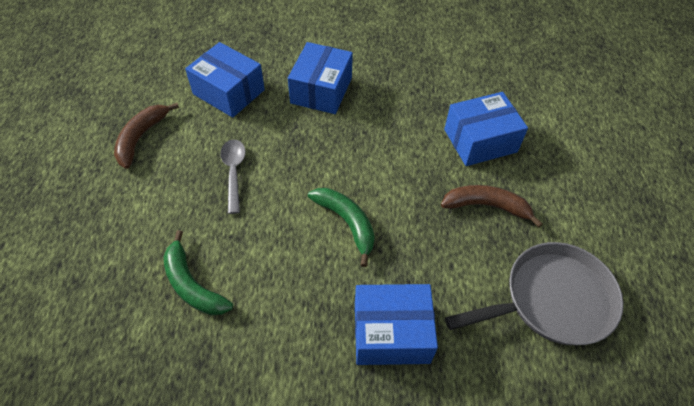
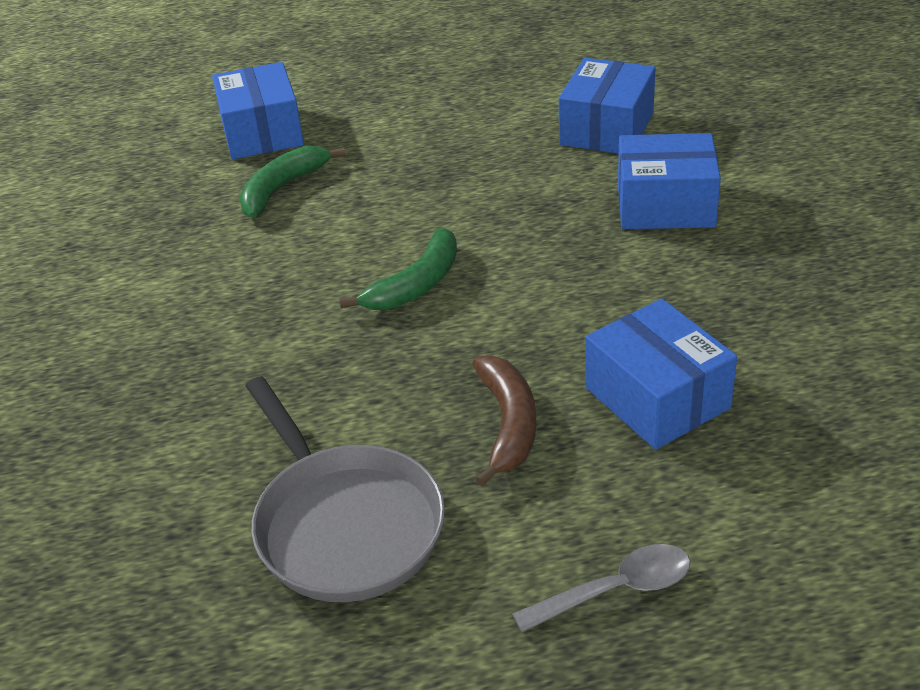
camera: 80 degrees right, 15 degrees down
brown banana [114,103,179,169] -> none
grey spoon [220,139,246,214] -> grey spoon moved to [512,544,690,632]
blue box [355,284,438,365] -> blue box moved to [212,62,304,159]

